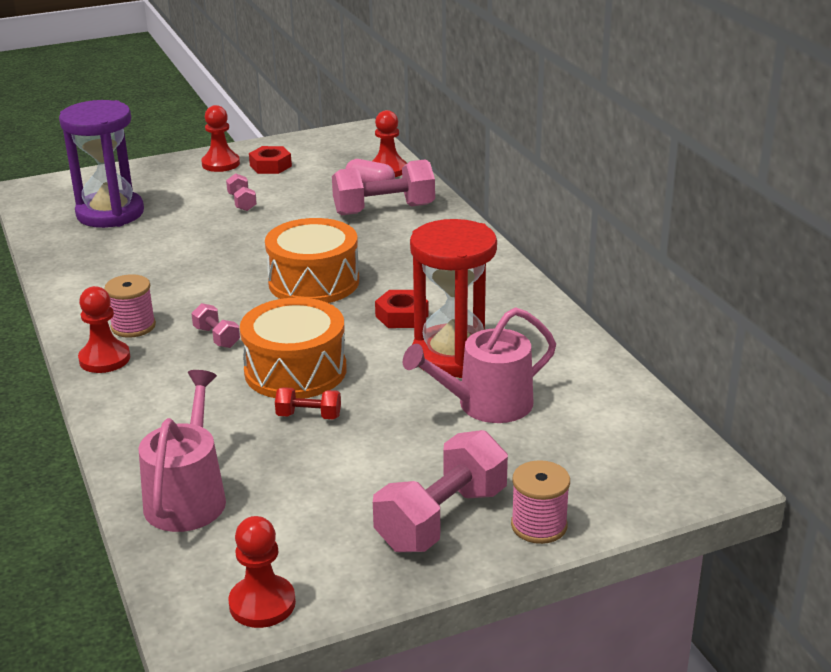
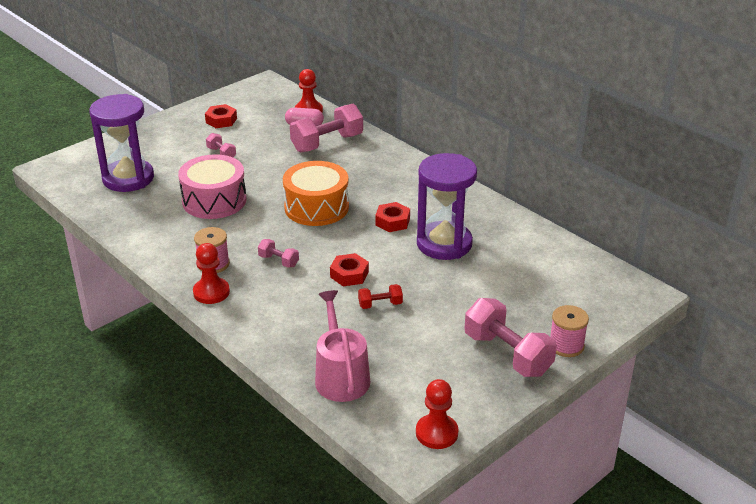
camera: 20 degrees left, 5 degrees up
red pawn [201,105,240,172] -> none
orange drum [240,297,347,399] -> red nut [330,253,369,286]
pink dumbbell [373,430,508,552] -> pink dumbbell turned 60 degrees counterclockwise [465,298,557,377]
pink watering can [403,307,556,423] -> none
red hourglass [410,219,497,378] -> purple hourglass [417,153,477,260]
none -> pink drum [178,154,247,219]

